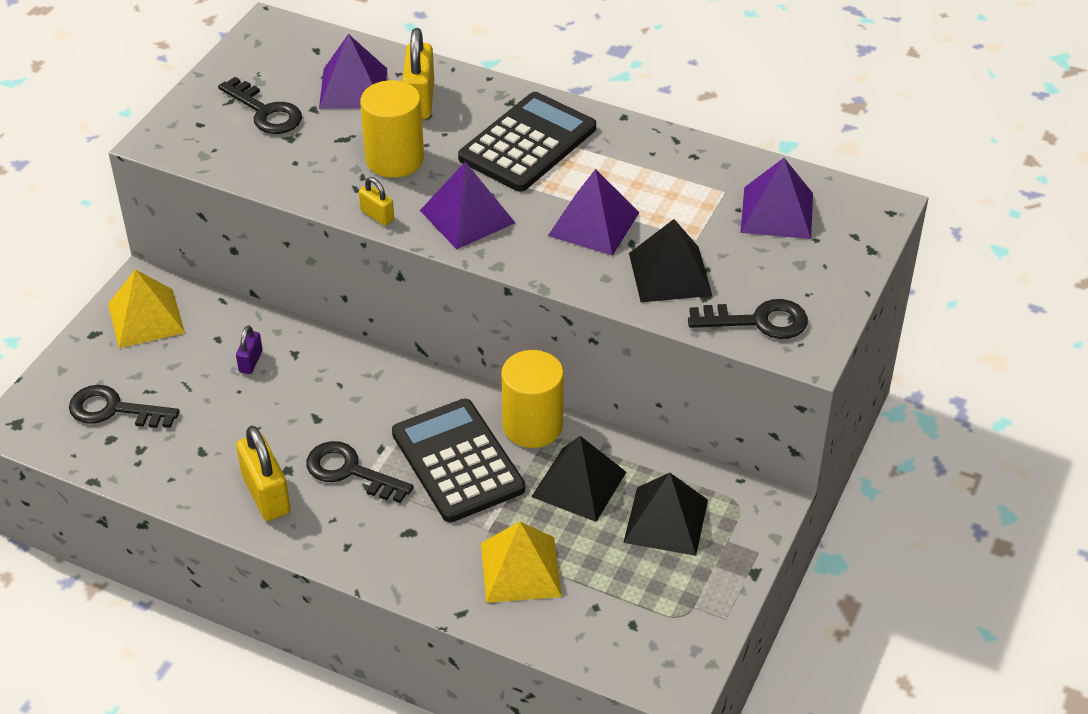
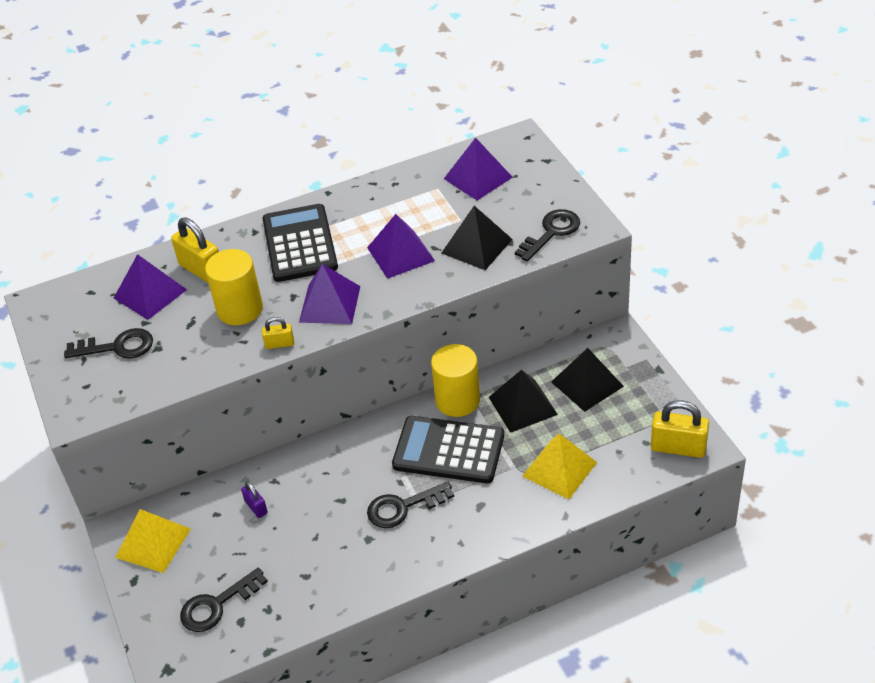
camera: 45 degrees left, 0 degrees up
yellow padlock [236,426,291,521] -> yellow padlock moved to [651,400,709,458]

